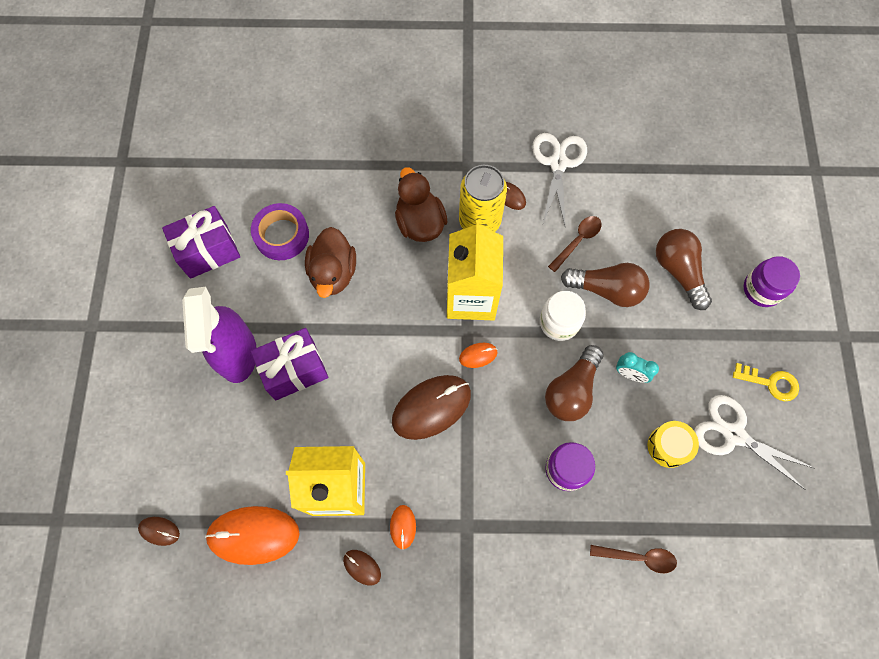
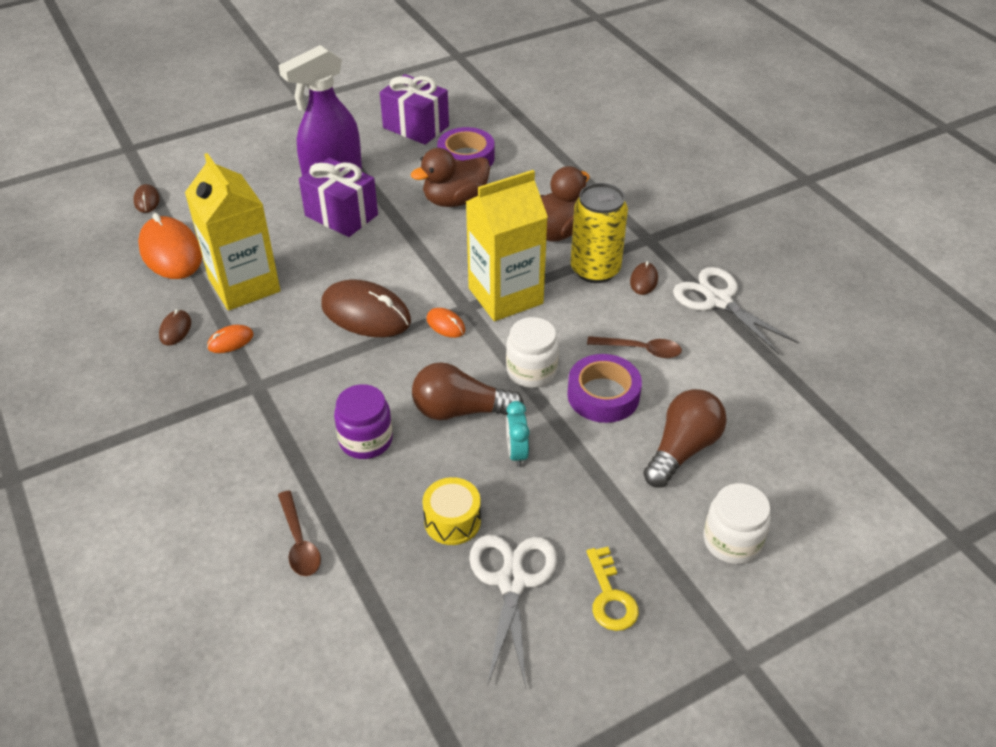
camera: 60 degrees right, 25 degrees down
white scissors [532,133,587,225] -> white scissors turned 105 degrees counterclockwise [673,267,798,354]
brown light bulb [561,263,649,307] -> purple tape [567,354,642,423]
purple jar [744,256,800,307] -> white jar [703,483,771,564]

